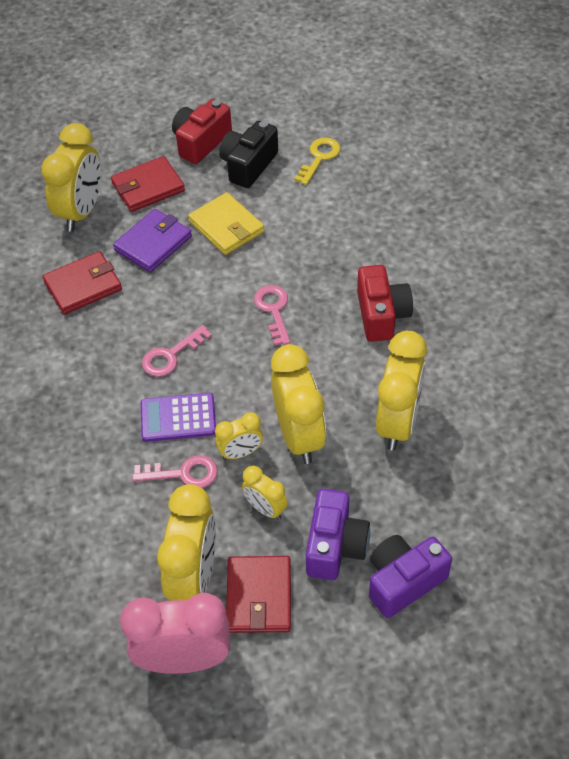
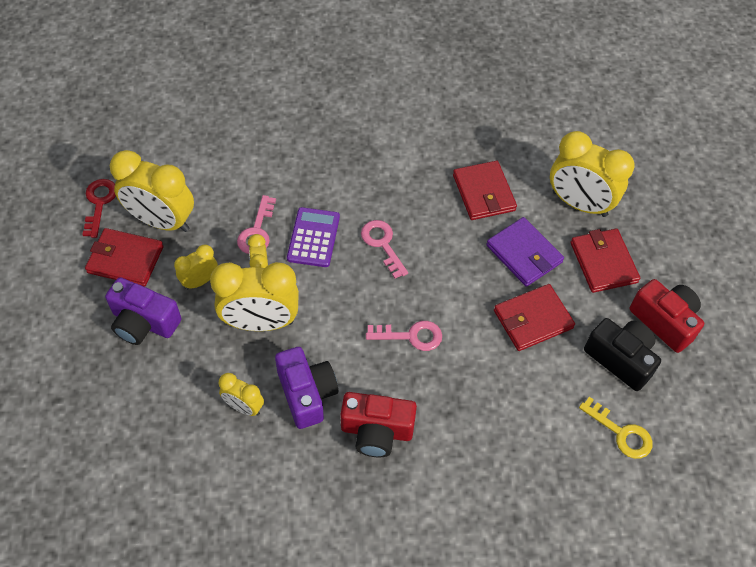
camera: 100 degrees right, 5 degrees up
pink clock [120,593,230,674] -> red key [82,179,116,238]
yellow wallet [188,192,264,255] -> red wallet [494,284,575,351]
purple camera [369,535,452,618] -> purple camera moved to [275,347,338,429]
yellow clock [376,330,427,451] -> yellow clock [219,373,264,416], size x0.52

